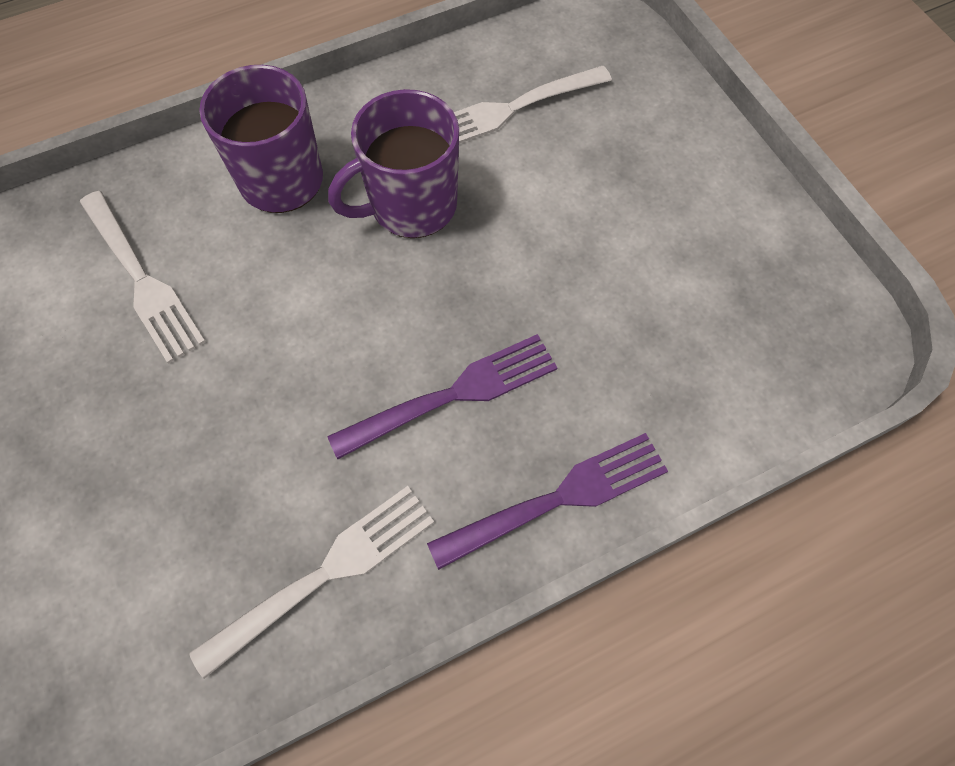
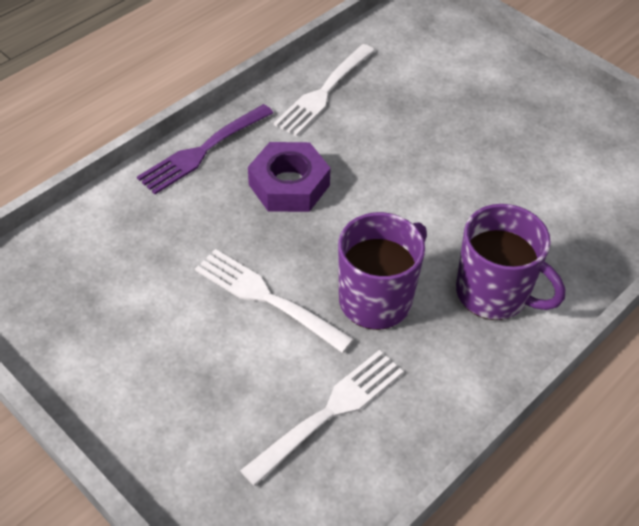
camera: 160 degrees right, 15 degrees down
white fork [79,191,206,364] -> white fork moved to [195,249,354,353]
purple fork [328,334,557,459] -> purple nut [248,142,331,212]

